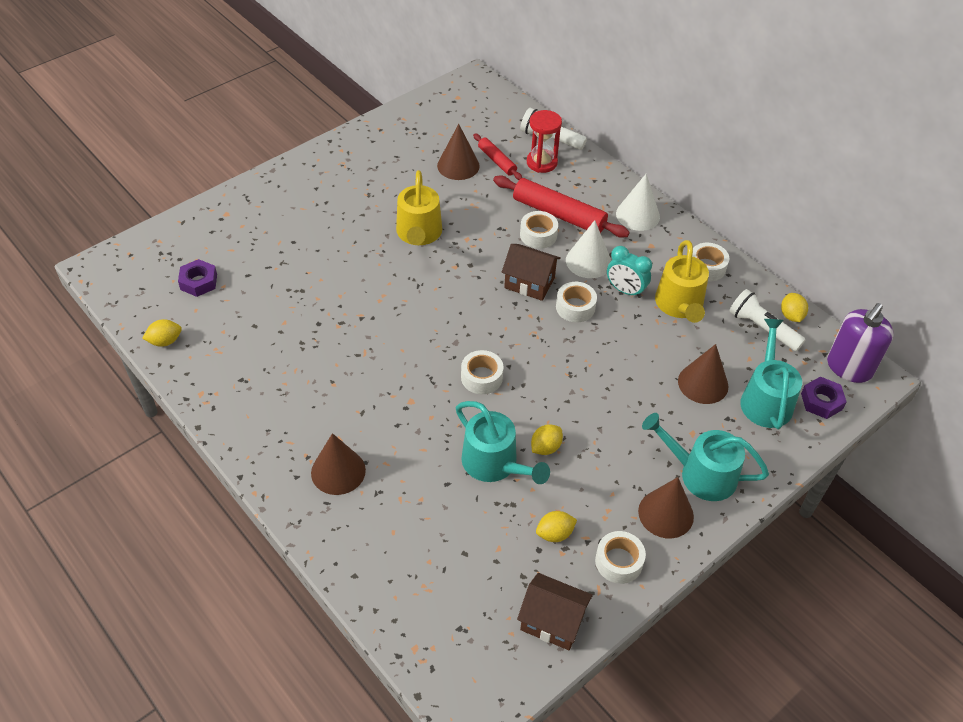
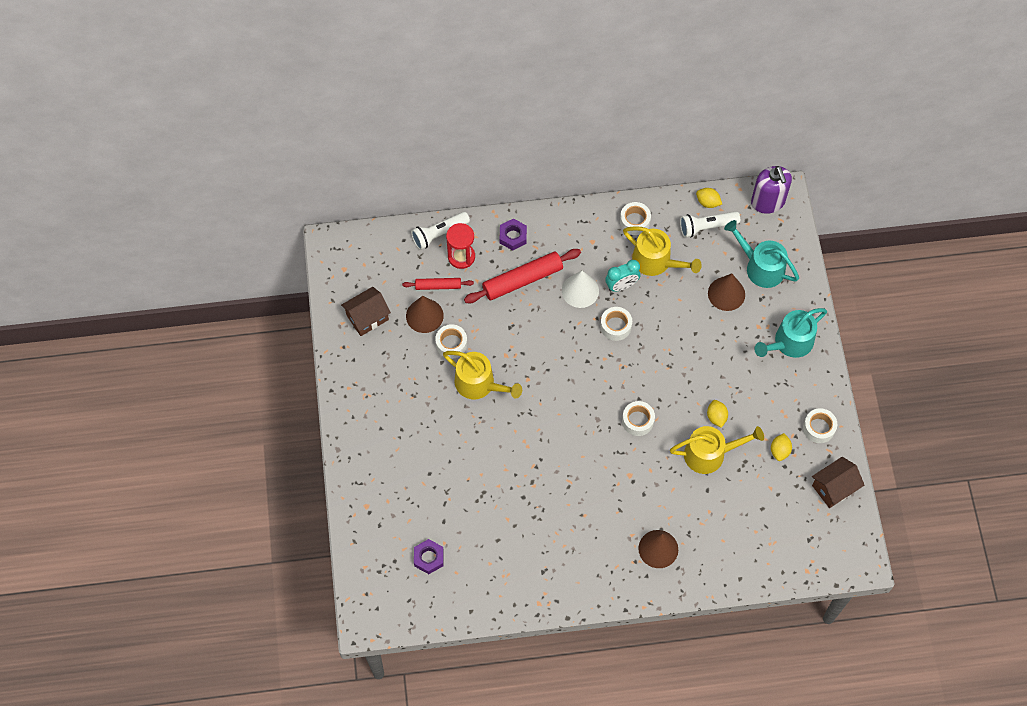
camera: 55 degrees left, 15 degrees up
yellow lemon [142,319,182,347] -> none
turquoise watering can [456,401,550,484] -> yellow watering can [670,426,764,474]
brown house [502,244,561,301] -> brown house moved to [341,287,391,336]
white tape [520,211,558,249] -> white tape moved to [435,324,467,359]
white cone [616,174,660,231] -> none
brown cone [638,477,694,539] -> none
purple nut [801,377,847,419] -> purple nut moved to [500,218,527,250]

